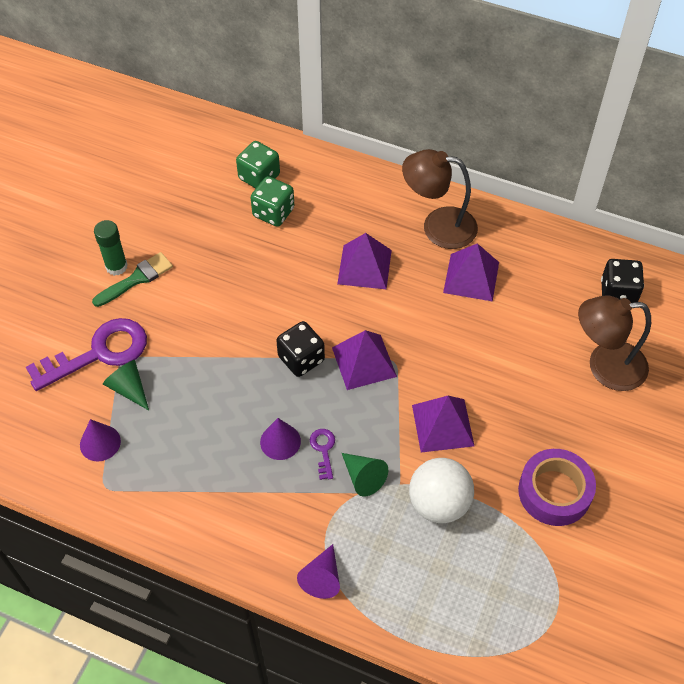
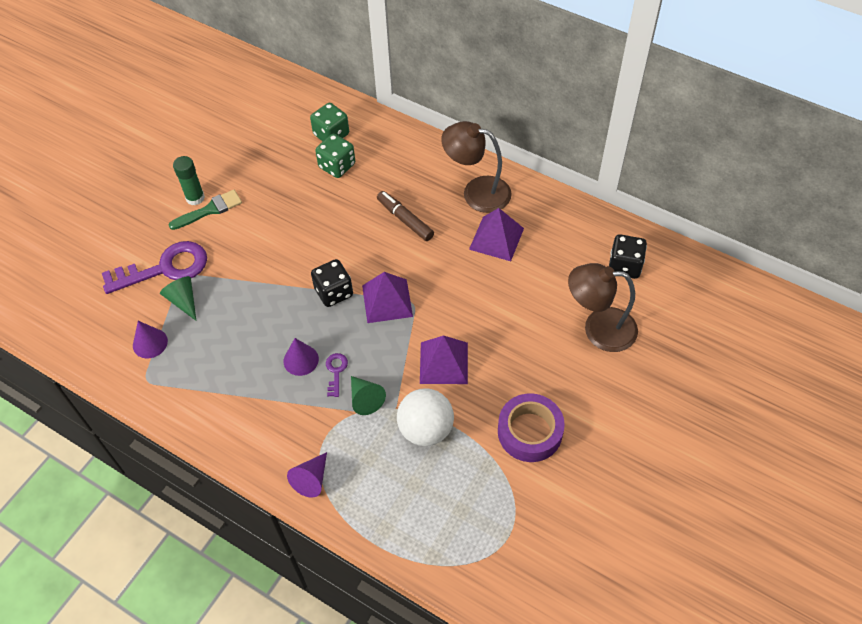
camera: 10 degrees right, 0 degrees up
purple pyramid [337,233,392,290] -> brown marker [377,191,434,241]

